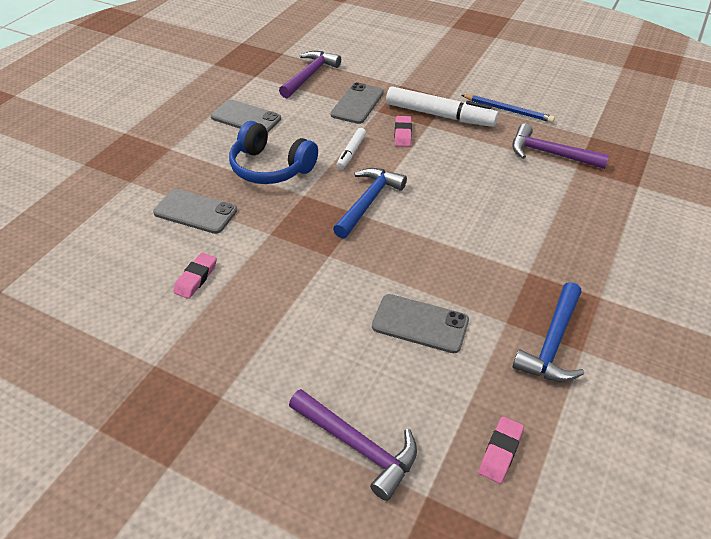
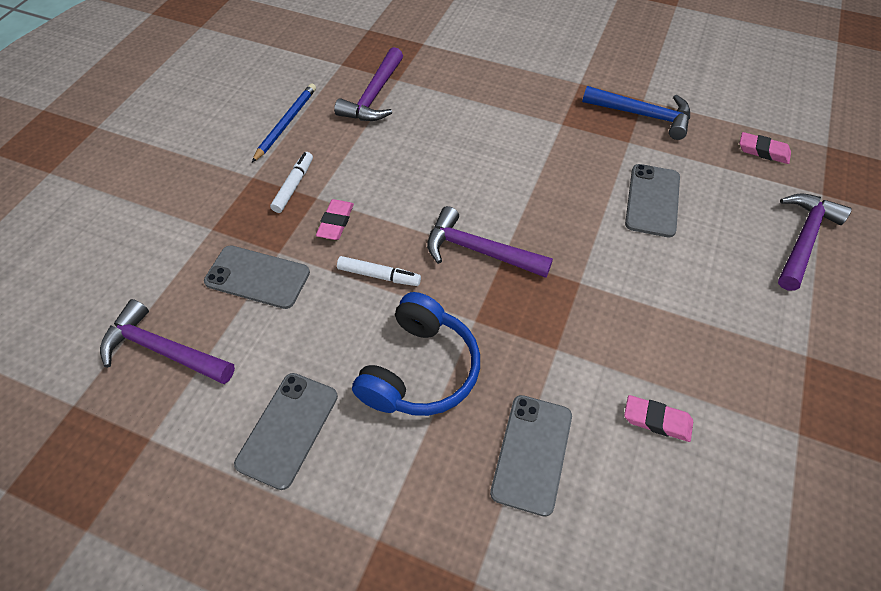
camera: 95 degrees left, 10 degrees up
blue hammer [333,168,407,238] -> purple hammer [427,206,553,278]
white marker [386,86,498,127] -> white marker [270,152,313,213], size x0.52
pink eraser [395,116,412,147] -> pink eraser turned 75 degrees counterclockwise [316,199,354,240]

